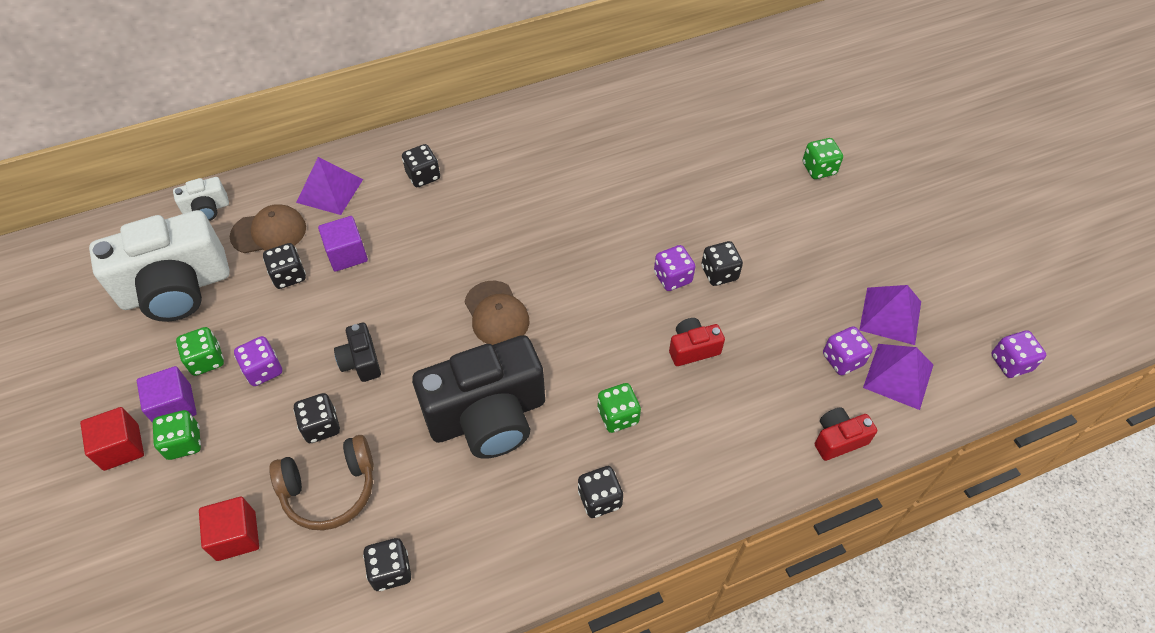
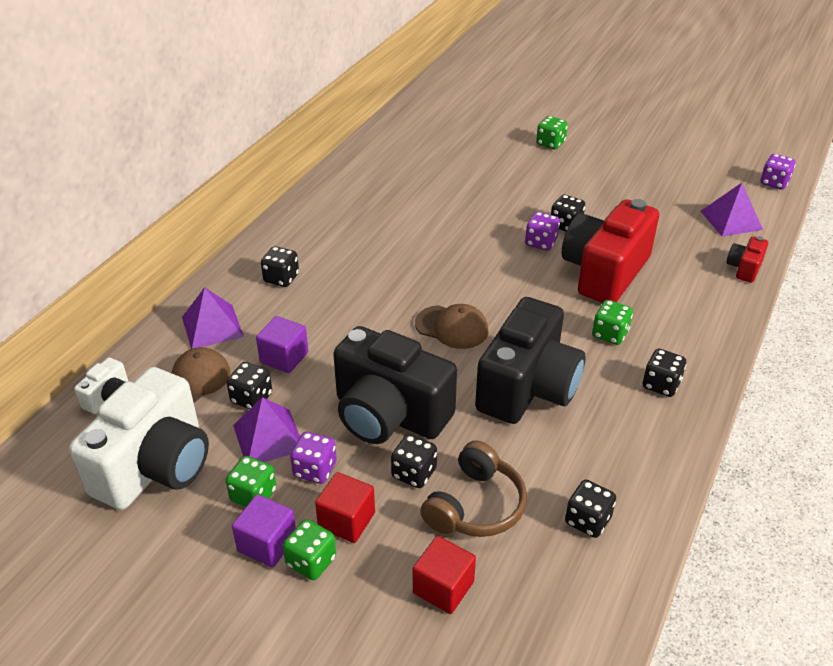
camera: 40 degrees left, 15 degrees down
red cube [80,407,144,471] -> red cube moved to [315,472,375,543]
black camera [334,323,381,382] -> black camera [333,326,457,444], size x2.26
red camera [669,318,725,366] -> red camera [562,199,659,303], size x2.26
purple dice [823,326,873,375] -> none
purple pyramid [859,285,921,345] -> purple pyramid moved to [233,397,300,462]

